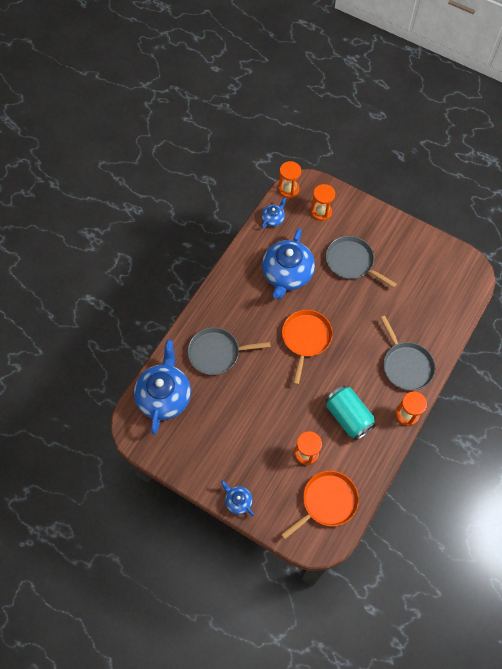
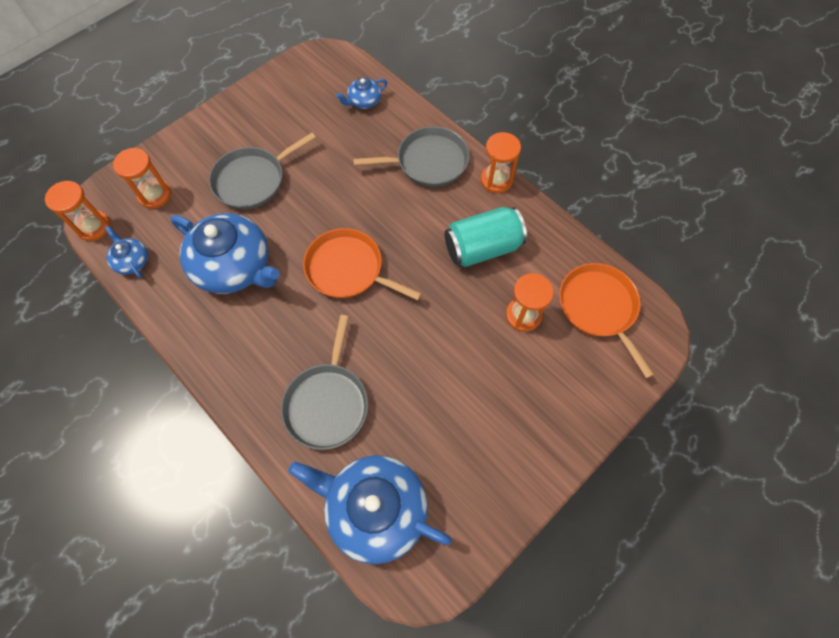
camera: 75 degrees left, 0 degrees up
blue teapot [221,481,254,516] -> blue teapot moved to [336,78,387,109]

